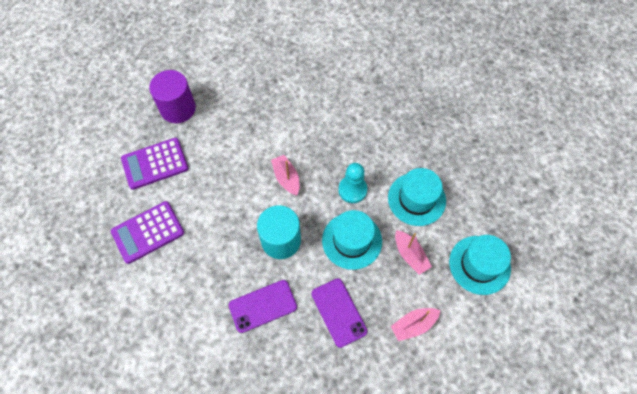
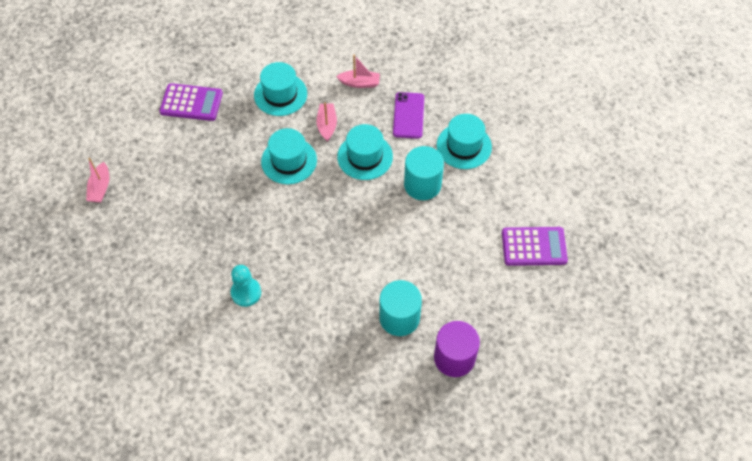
camera: 150 degrees left, 5 degrees down
purple calculator [121,138,188,190] -> purple calculator moved to [159,83,223,121]
purple phone [229,280,297,333] -> turquoise hat [437,114,492,169]
pink boat [271,155,299,196] -> pink boat moved to [86,158,109,202]
turquoise pawn [338,163,367,203] -> turquoise pawn moved to [231,265,261,307]
none -> turquoise cylinder [379,280,422,336]

